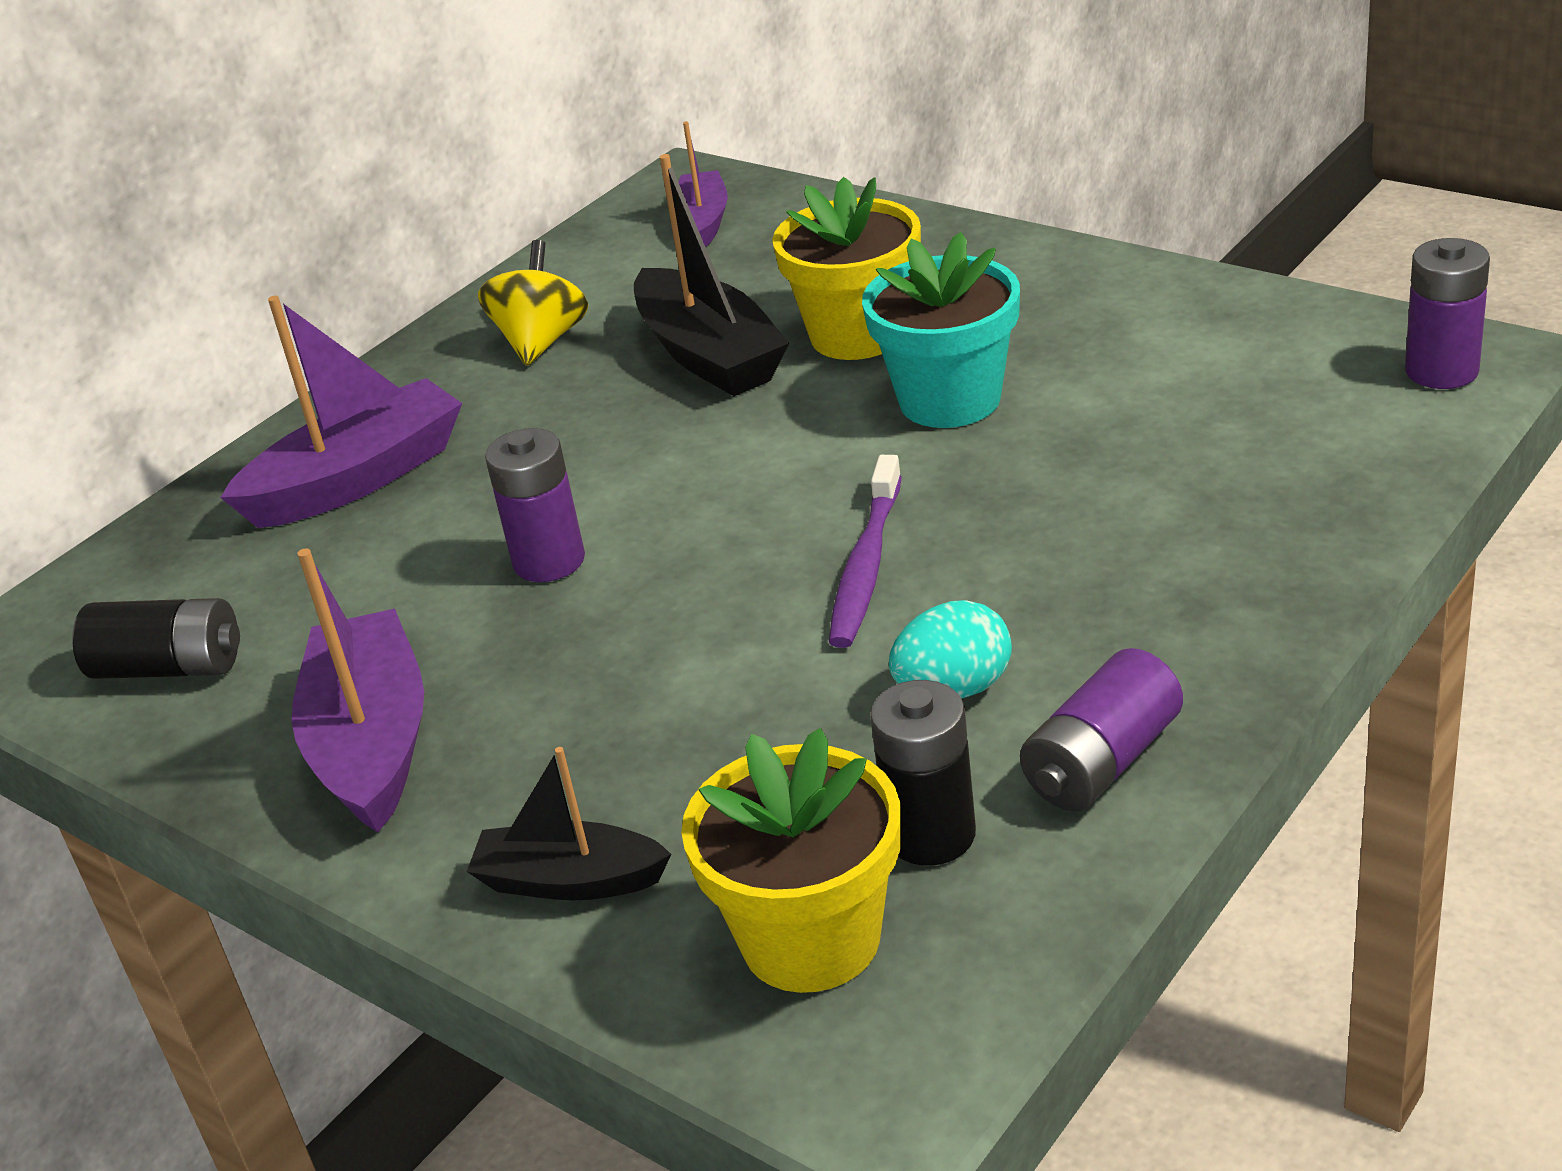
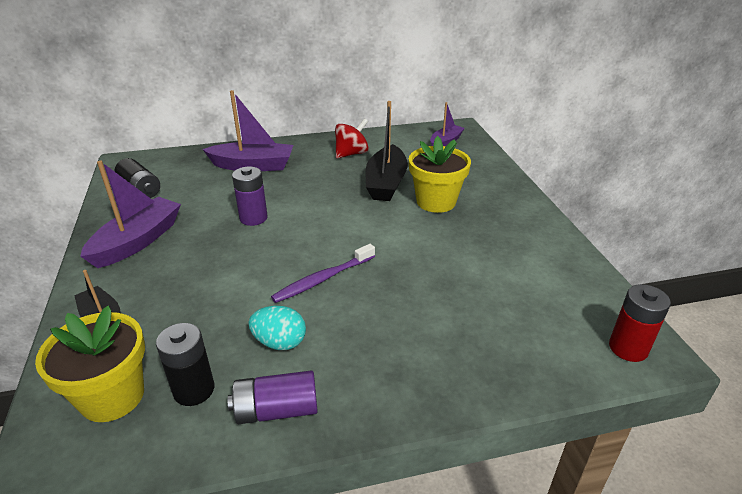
camera: 35 degrees right, 0 degrees up
yellow spinning top [478,240,588,366] -> red spinning top [335,119,369,159]
turquoise flower pot [862,232,1020,428] -> none
purple battery [1405,238,1490,389] -> red battery [609,284,671,362]

